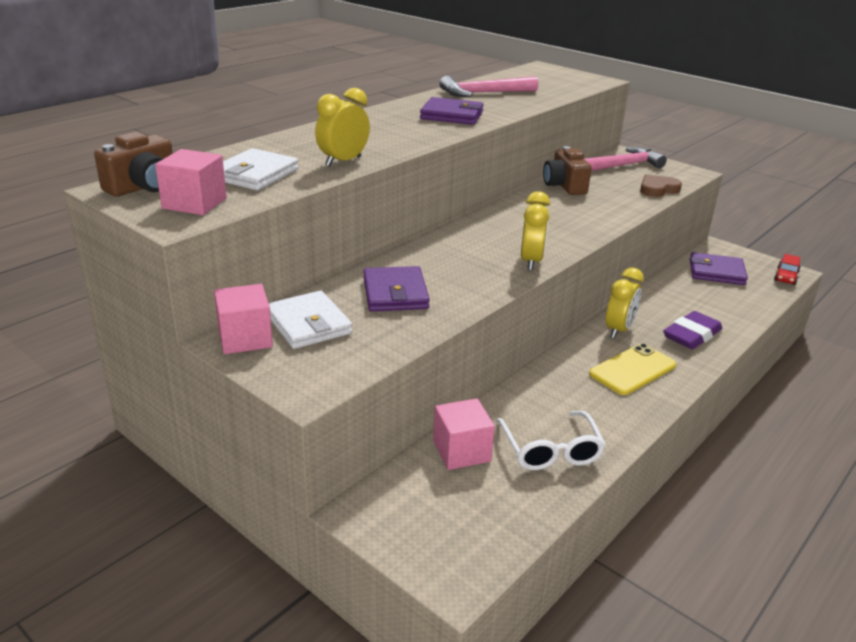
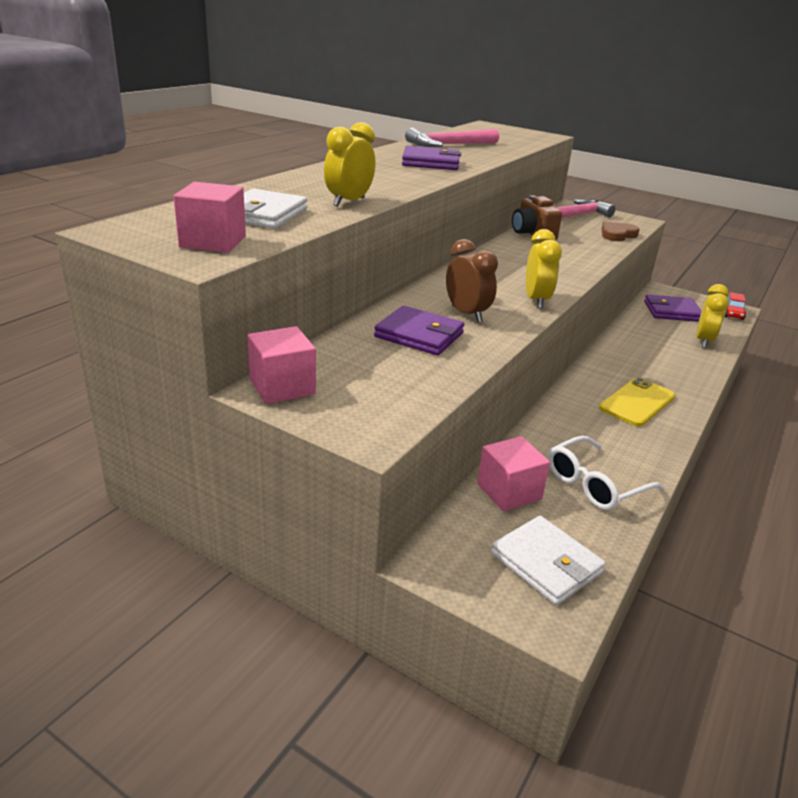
camera: 10 degrees left, 0 degrees up
brown camera [94,132,173,196] -> none
white wallet [269,291,352,349] -> white wallet moved to [491,516,606,605]
purple wallet [364,266,430,311] -> purple wallet turned 45 degrees counterclockwise [374,306,464,355]
white glasses [496,411,606,470] -> white glasses turned 75 degrees clockwise [548,436,664,510]
yellow clock [606,267,644,339] -> yellow clock moved to [696,284,729,348]
purple eraser [663,311,722,349] -> none
none -> brown clock [446,239,498,322]

